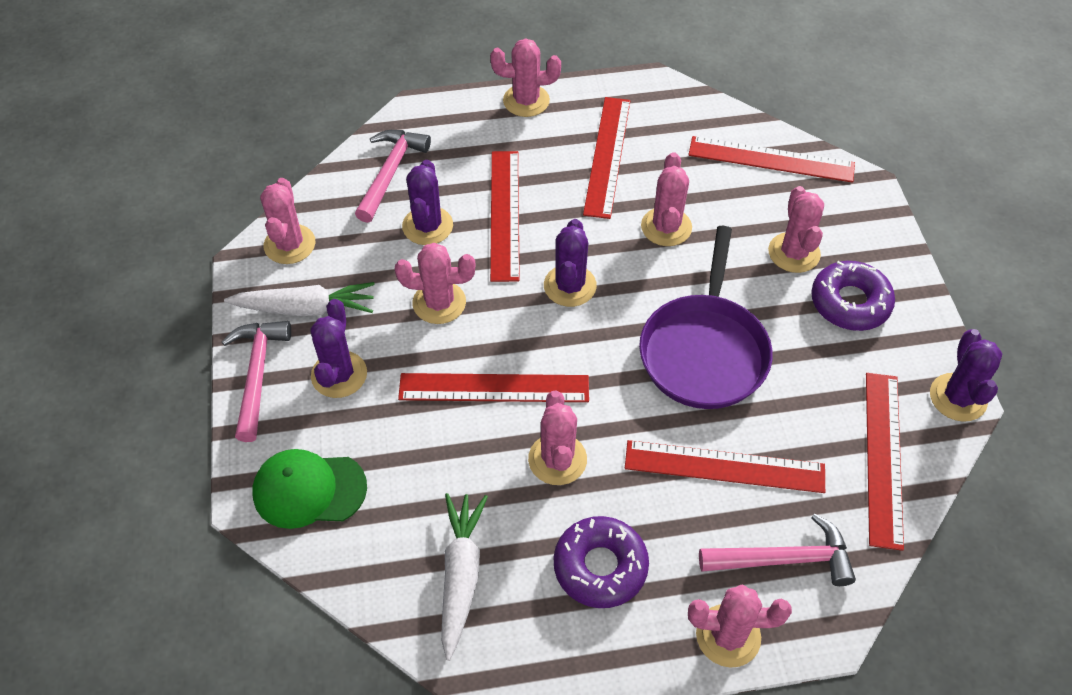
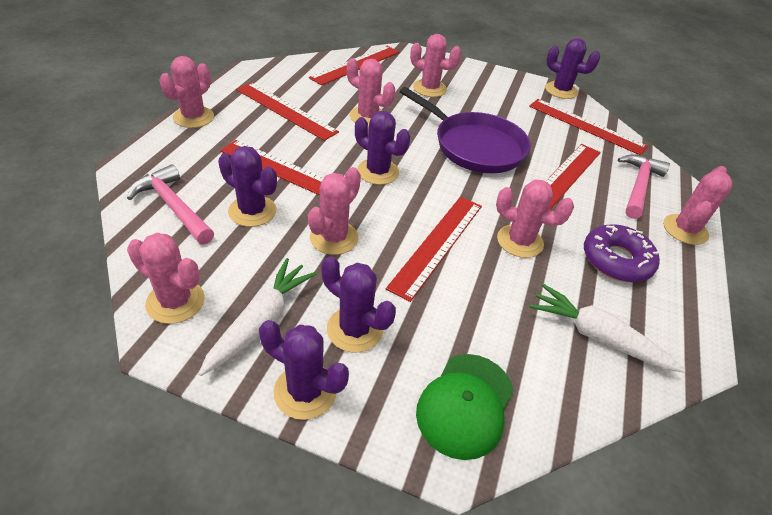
camera: 65 degrees left, 10 degrees down
pink hammer [222,321,291,442] -> purple cactus [259,320,349,420]
purple donut [811,261,895,331] -> none

